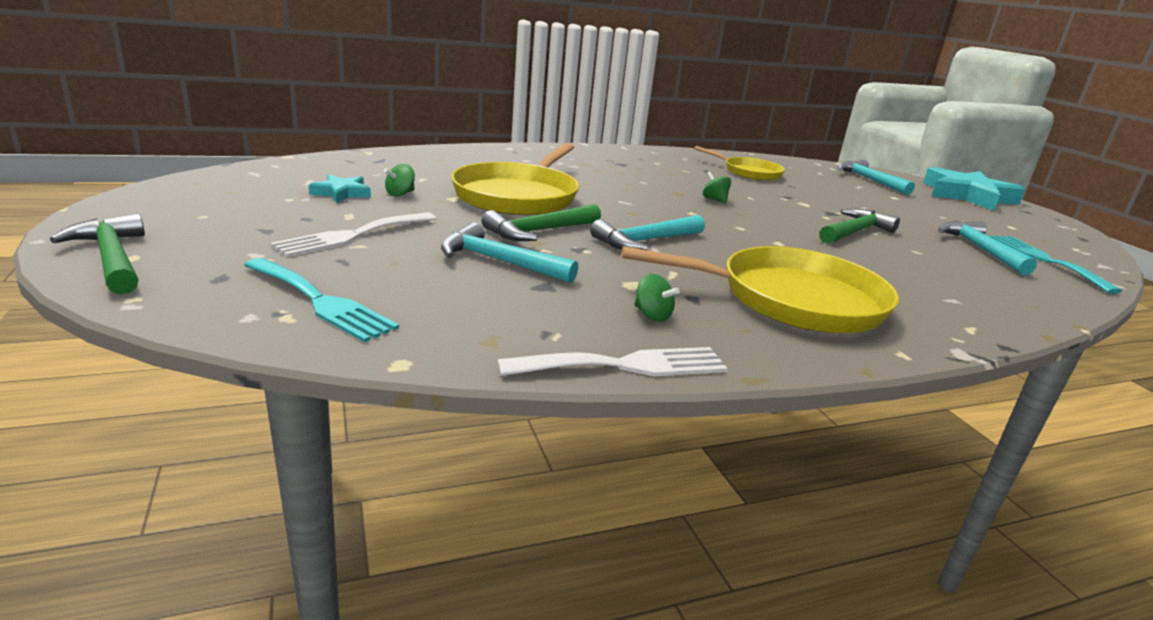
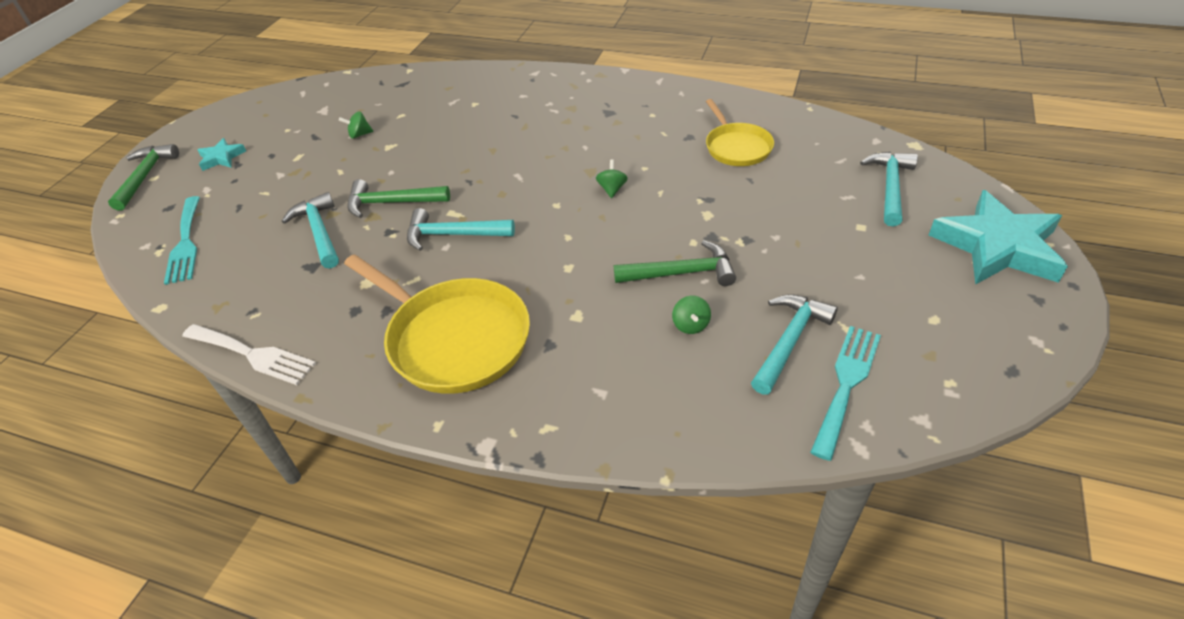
camera: 45 degrees right, 20 degrees up
white fork [270,212,437,257] -> none
turquoise star [309,175,371,203] -> turquoise star moved to [198,138,246,171]
yellow pan [451,143,579,216] -> none
green spinning top [634,274,680,322] -> green spinning top moved to [672,296,711,334]

